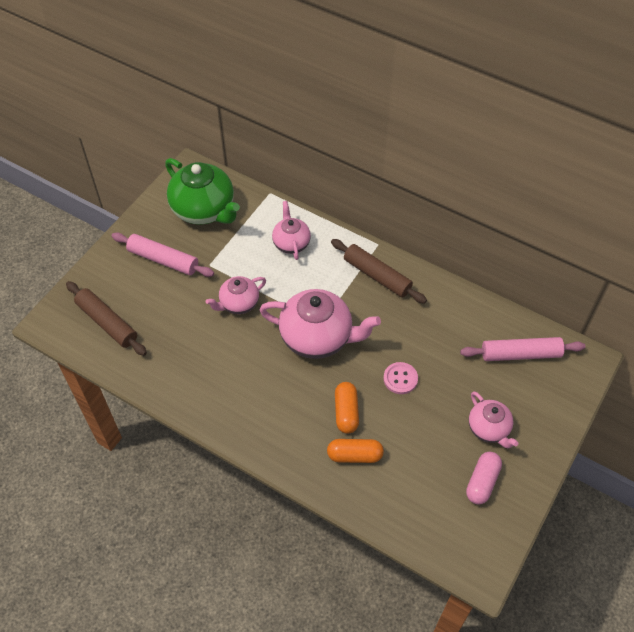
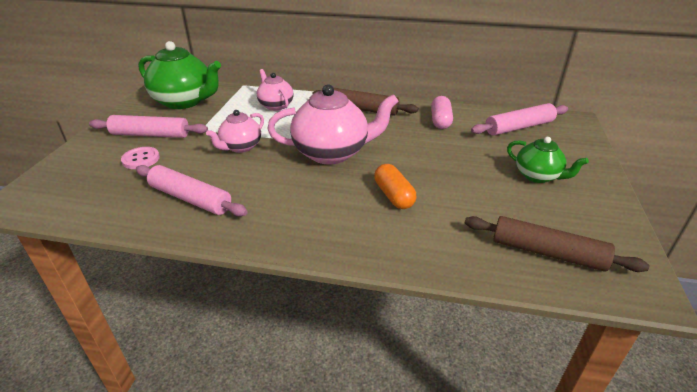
camera: 20 degrees left, 20 degrees down
brown rolling pin [66,281,147,356] -> brown rolling pin moved to [465,216,649,272]
orange capsule [327,439,384,463] -> none
pink button [383,362,418,394] -> pink button moved to [121,147,160,169]
pink capsule [466,452,502,504] -> pink capsule moved to [431,96,453,129]
pink teapot [469,391,518,448] -> green teapot [507,137,589,183]
none -> pink rolling pin [136,165,248,216]

